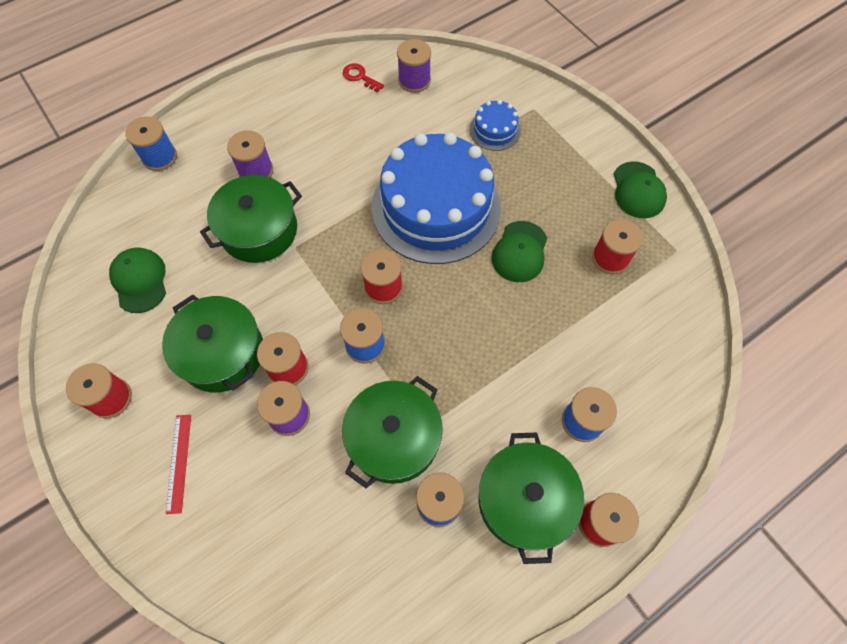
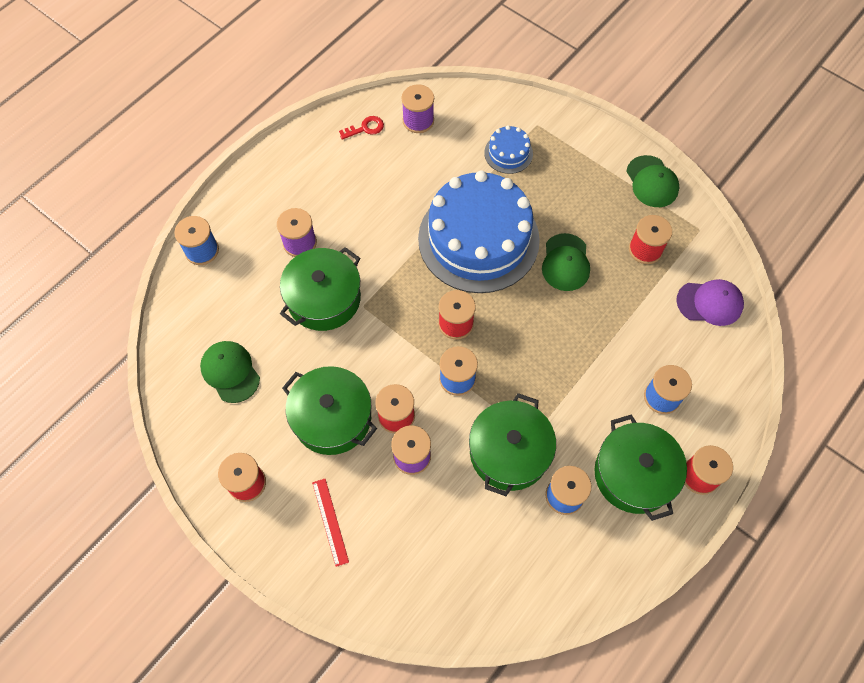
camera: 15 degrees left, 0 degrees up
red key [343,63,384,92] -> red key turned 135 degrees clockwise [339,116,384,140]
none -> purple cap [676,279,744,326]

